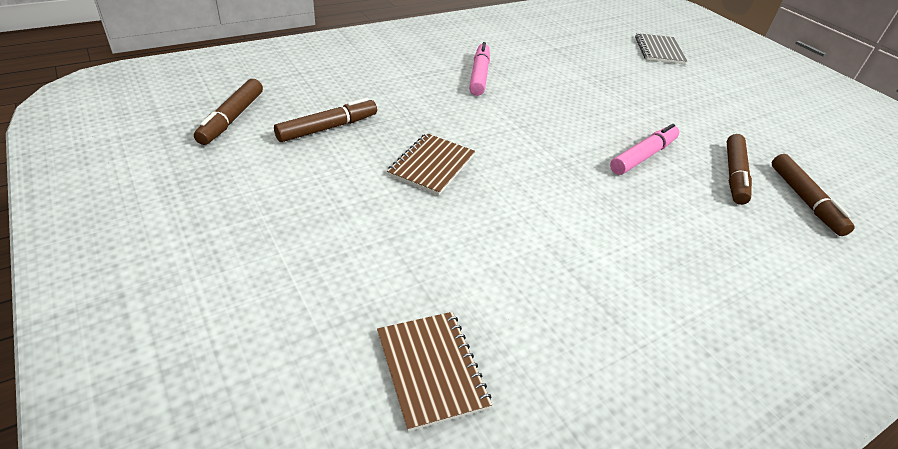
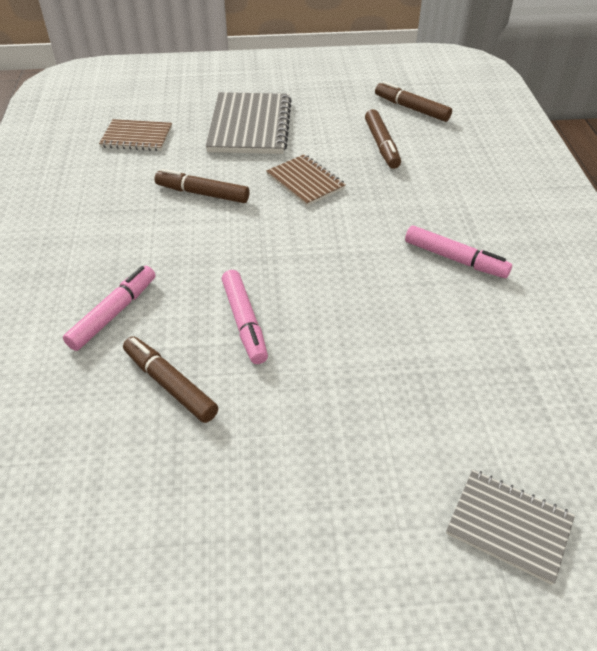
camera: 120 degrees right, 5 degrees up
brown marker [772,154,855,236] -> brown marker moved to [155,169,250,203]
none -> pink marker [63,266,155,351]
none -> grey notebook [206,92,292,154]

